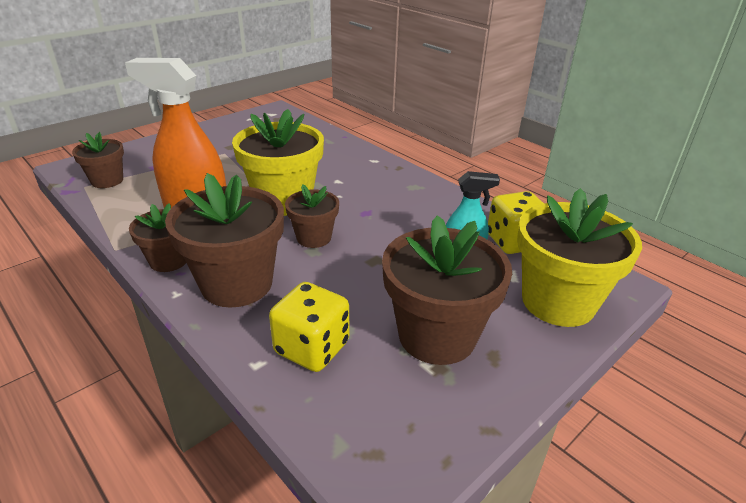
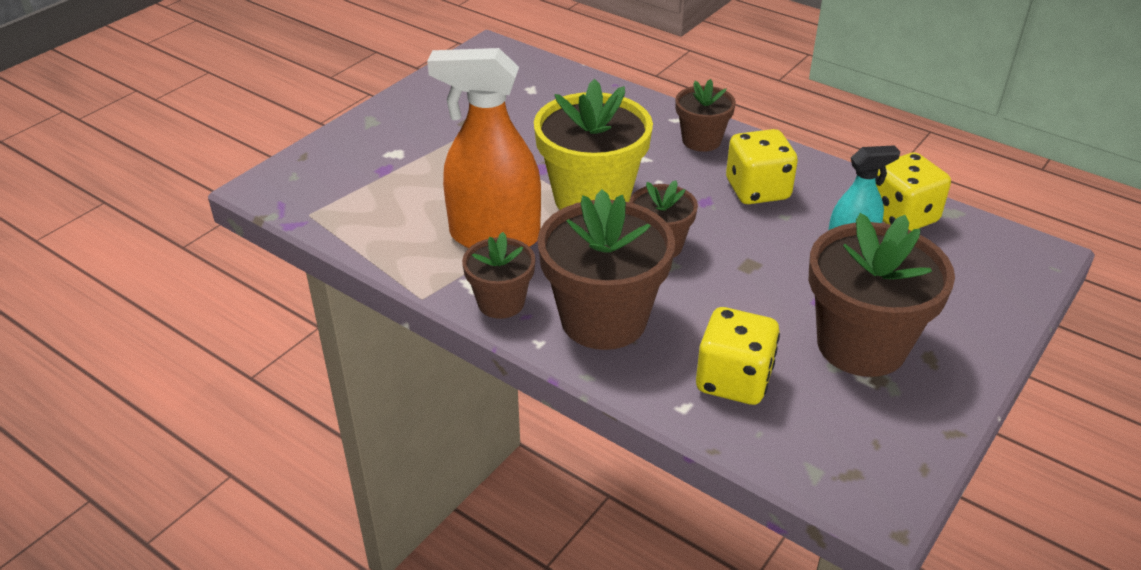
camera: 10 degrees left, 5 degrees up
brown flower pot [72,132,124,188] -> brown flower pot moved to [675,79,736,152]
yellow flower pot [517,188,642,327] -> none
none -> yellow dice [726,129,798,204]

